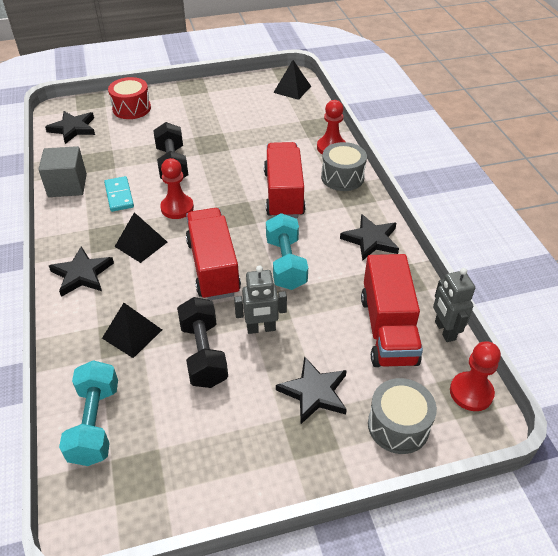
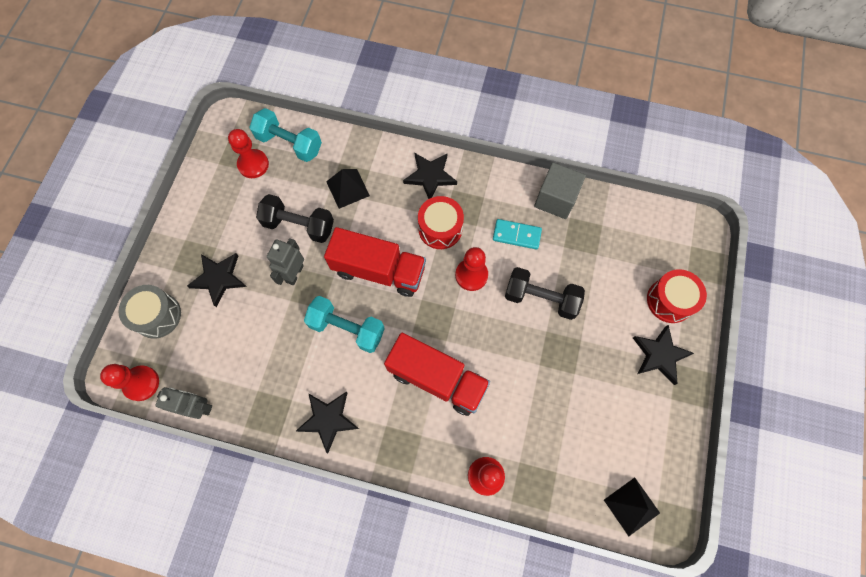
camera: 120 degrees right, 25 degrees up
black star [45,111,95,144] -> black star moved to [633,325,694,385]
black pyramid [115,212,167,263] -> red drum [418,196,464,249]
grey drum [321,142,367,191] -> none
red truck [361,254,423,367] -> none
none -> red pawn [228,129,269,178]

